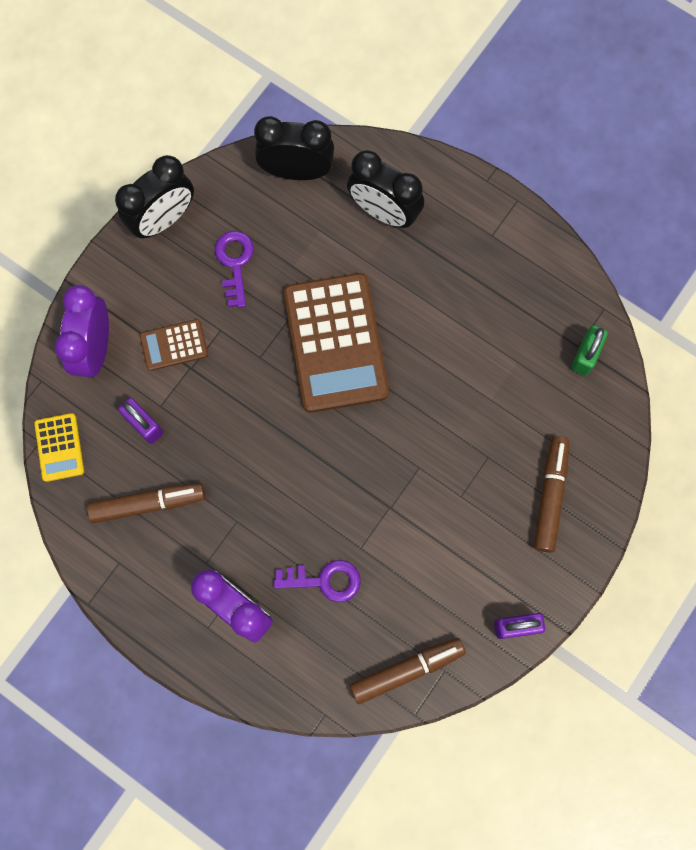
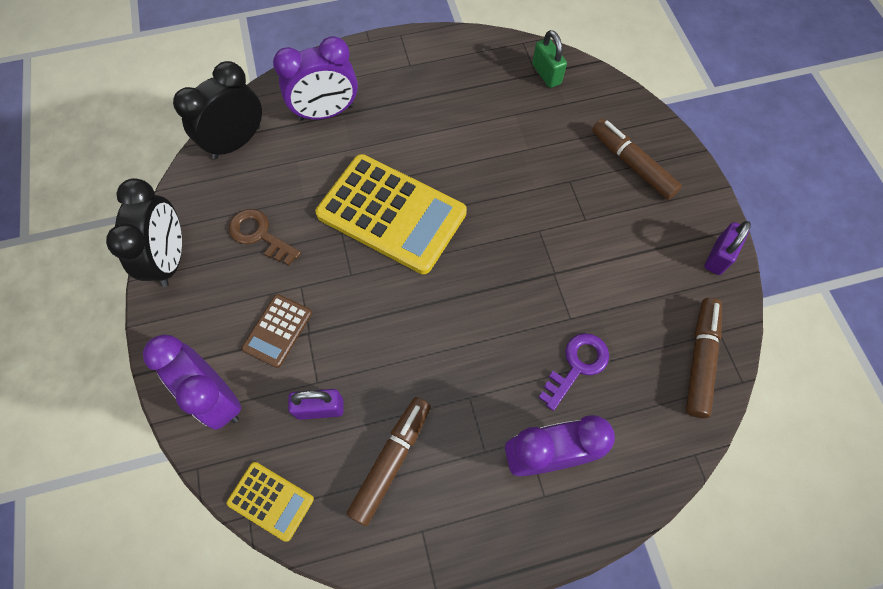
camera: 50 degrees left, 10 degrees down
purple key [215,231,254,308] -> brown key [229,209,301,265]
brown calculator [284,273,389,413] -> yellow calculator [316,154,467,274]
black clock [347,150,424,228] -> purple clock [273,36,358,121]

